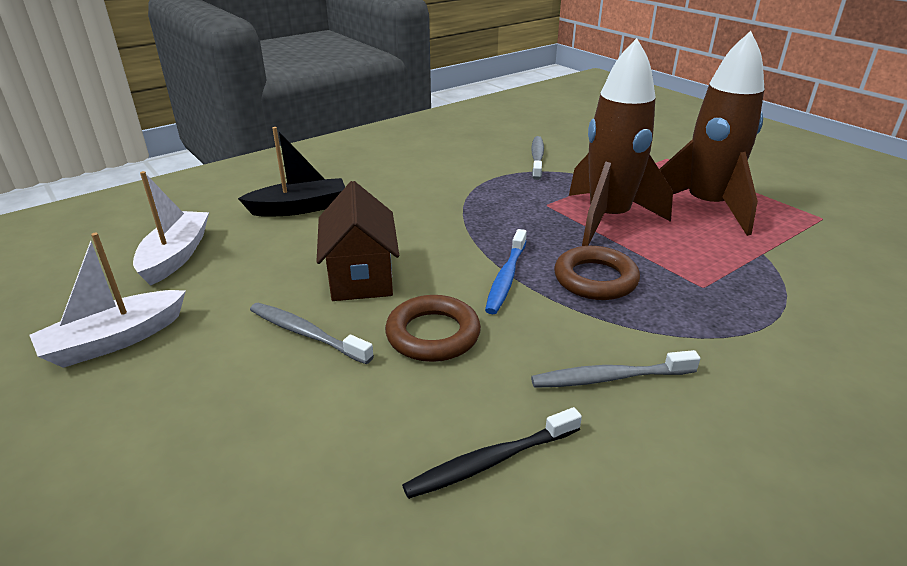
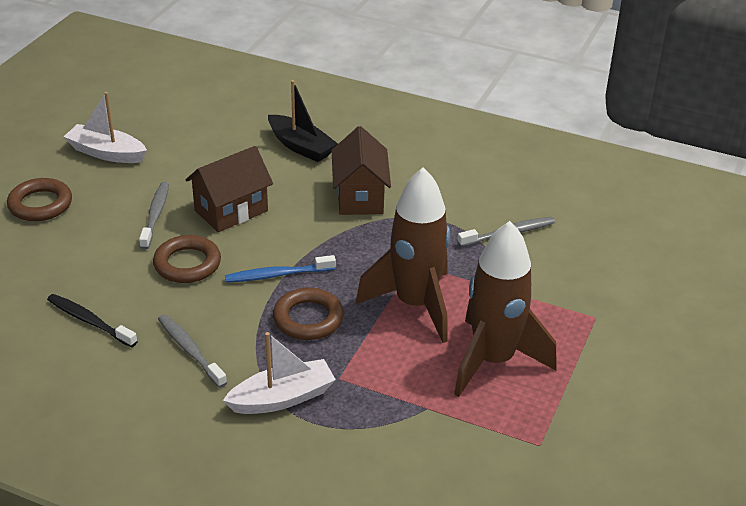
camera: 60 degrees right, 5 degrees up
white boat [133,171,209,286] -> white boat moved to [223,332,336,414]
none -> brown ring [7,178,72,221]
none -> brown house [332,126,391,215]

